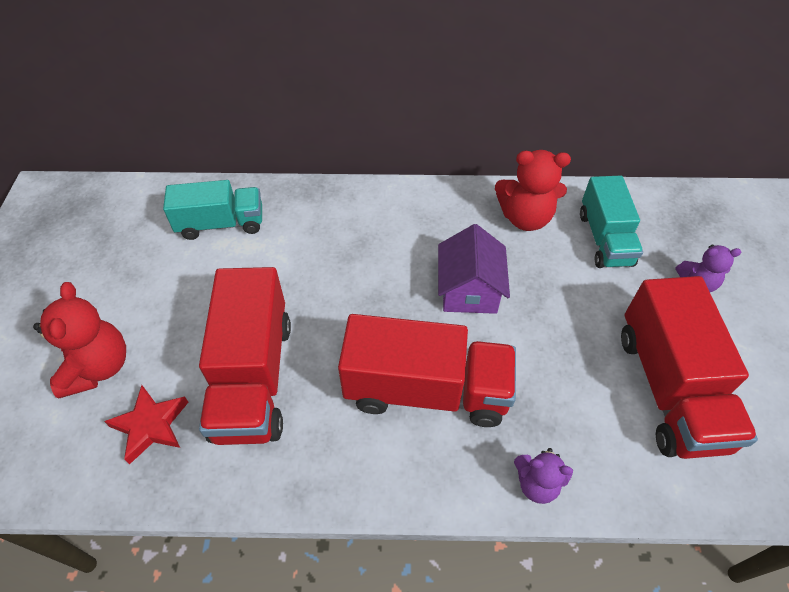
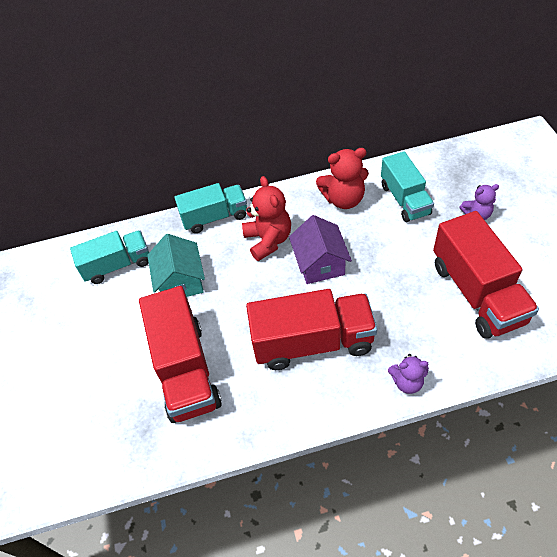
camera: 10 degrees left, 0 degrees up
red teddy bear [33,282,126,398] -> red teddy bear moved to [242,176,291,261]
red star [104,385,189,464] -> none
none -> turquoise house [147,234,205,297]
none -> turquoise truck [174,183,247,233]

